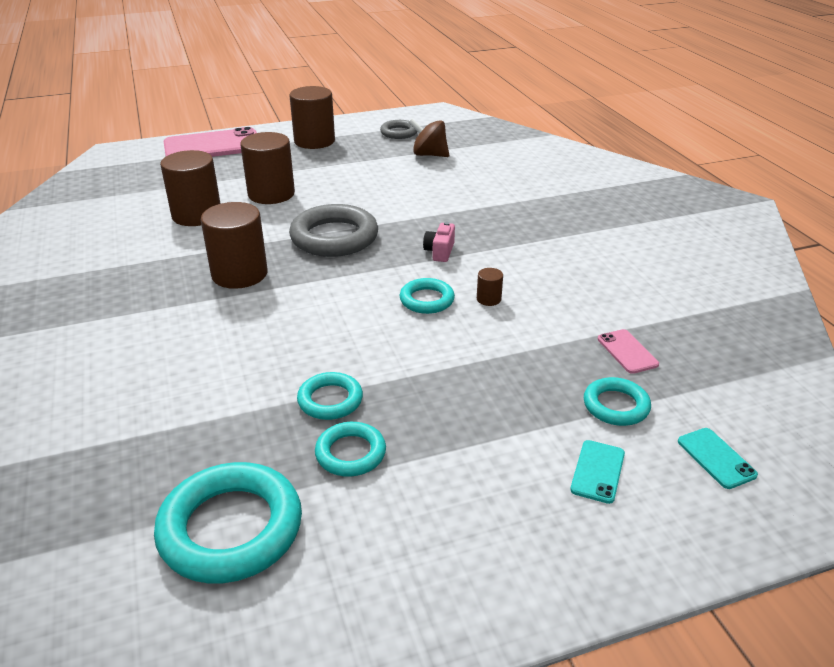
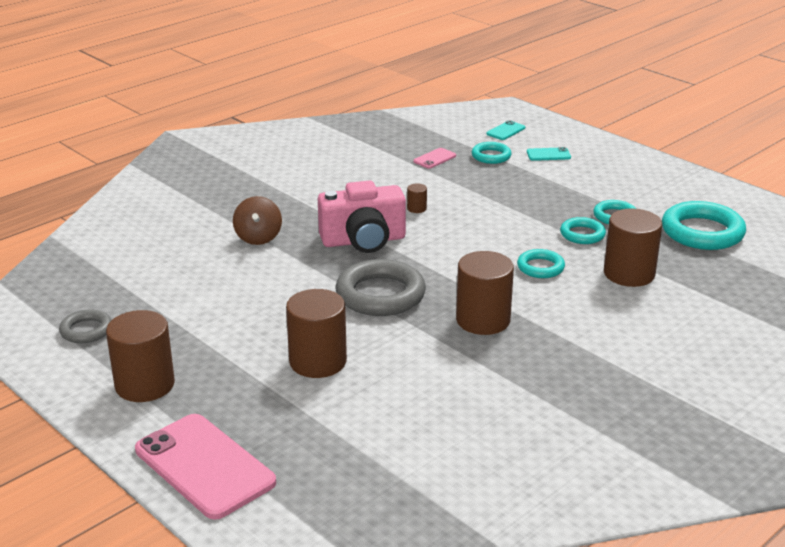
camera: 115 degrees left, 5 degrees down
brown cylinder [160,150,220,226] -> brown cylinder moved to [604,208,662,287]
turquoise ring [400,278,455,314] -> turquoise ring moved to [517,249,565,278]
brown spinning top [409,119,449,157] -> brown spinning top moved to [233,196,282,245]
pink camera [423,222,455,262] -> pink camera [318,181,406,253], size x2.28

